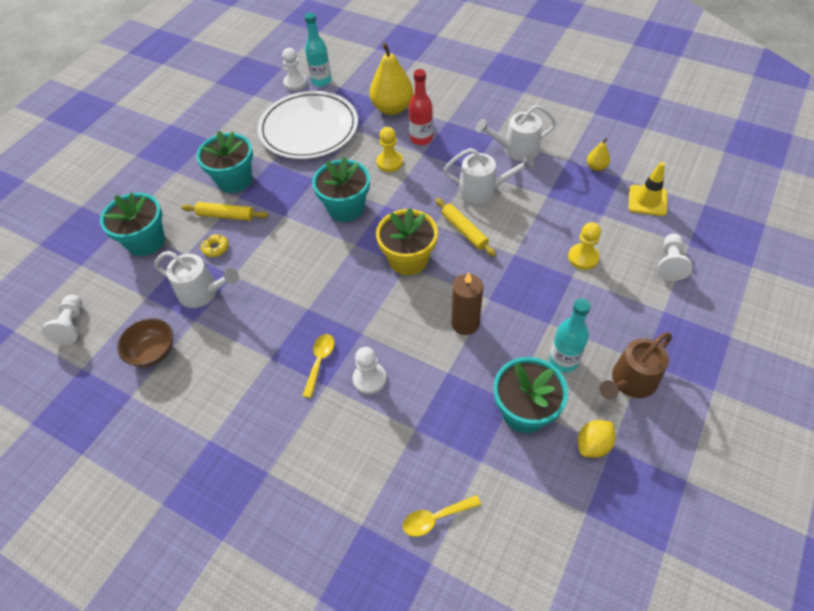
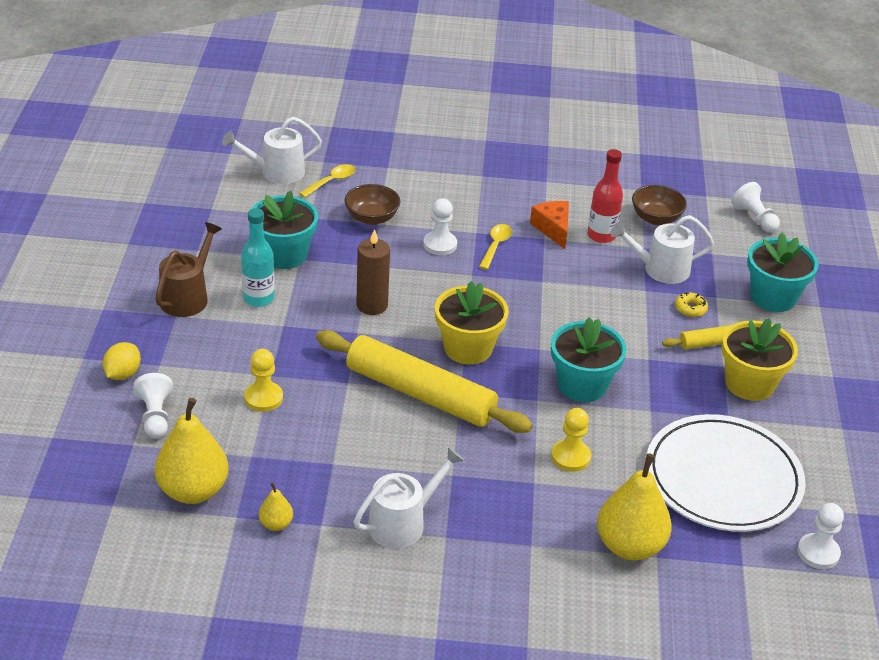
camera: 150 degrees right, 15 degrees down
turquoise flower pot [196,130,253,193] -> yellow flower pot [722,318,798,401]
yellow spoon [303,334,335,398] -> yellow spoon turned 150 degrees counterclockwise [479,224,512,270]
turquoise bottle [304,12,332,87] -> none
red bottle [409,69,433,145] -> red bottle moved to [587,149,623,243]
yellow rolling pin [435,198,496,257] -> yellow rolling pin [316,330,533,433], size x2.01
white watering can [444,148,534,204] -> white watering can moved to [222,117,322,184]
yellow lemon [578,420,616,458] -> yellow lemon moved to [103,342,141,380]
yellow traffic cone [629,162,667,216] -> yellow pear [155,398,228,504]
none -> brown bowl [345,184,400,225]
none -> orange cheese [530,201,569,249]

